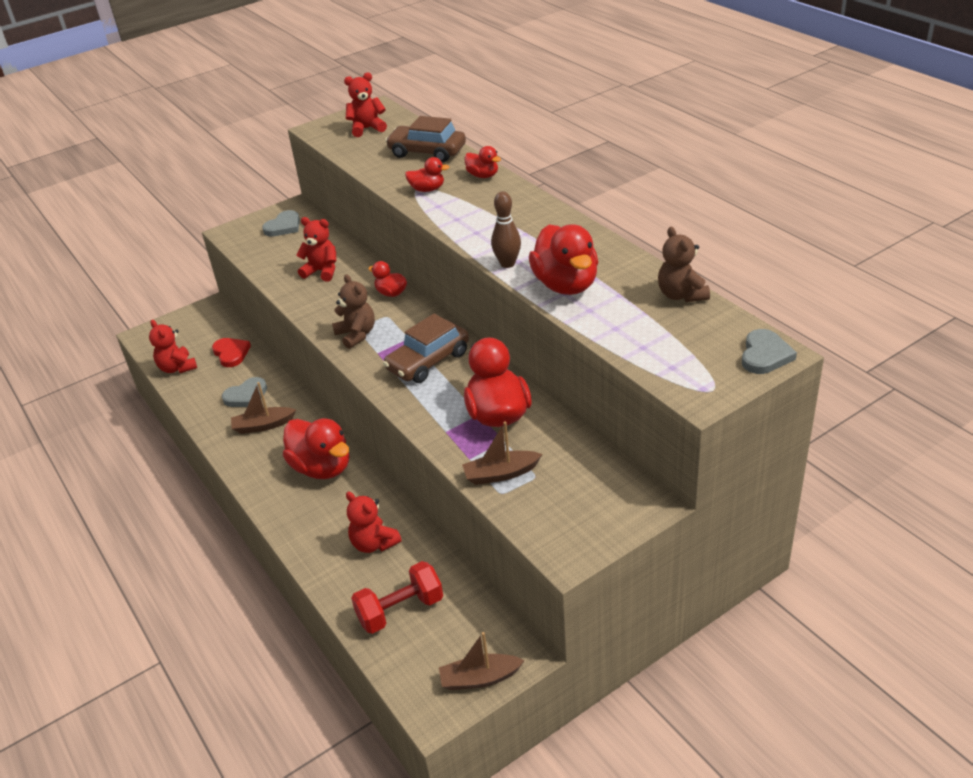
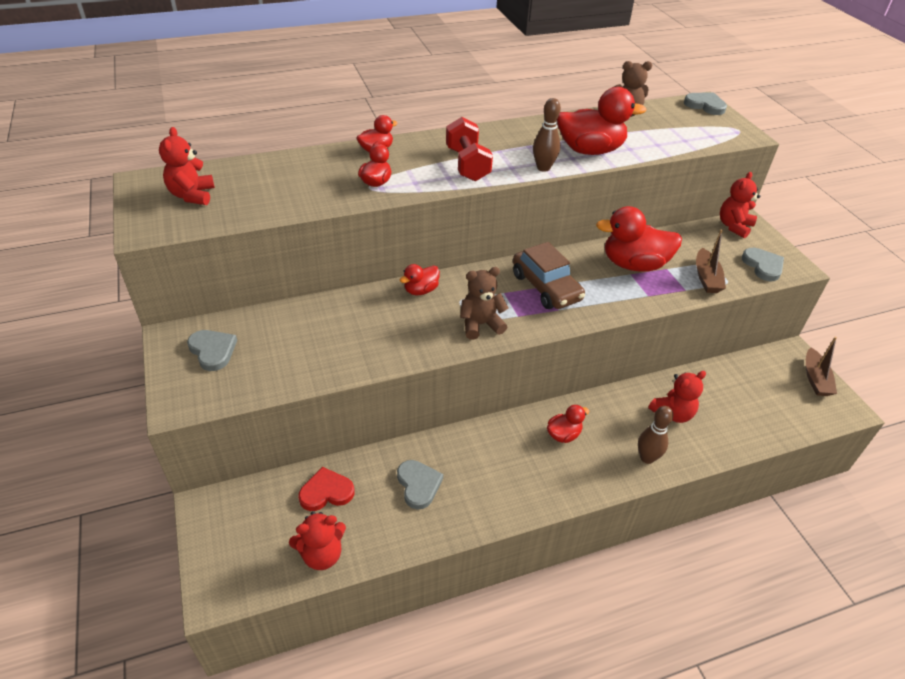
camera: 80 degrees left, 5 degrees up
brown boat [231,382,296,434] -> none
red duck [283,418,349,479] -> red duck [547,405,589,443], size x0.52
red teddy bear [296,217,336,282] -> red teddy bear moved to [720,172,760,238]
red dumbbell [351,561,443,634] -> red dumbbell moved to [446,117,493,181]
brown car [385,116,466,162] -> none
none -> brown bowling pin [638,406,673,464]
none -> grey heart [742,248,784,281]

